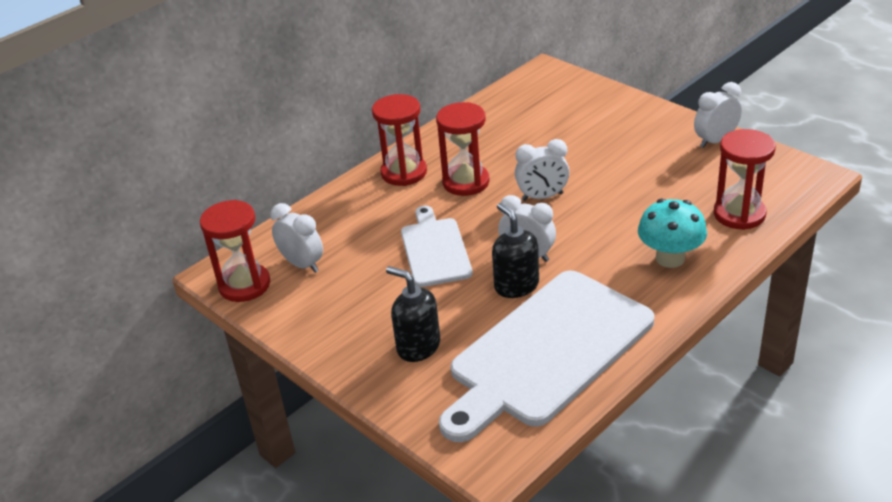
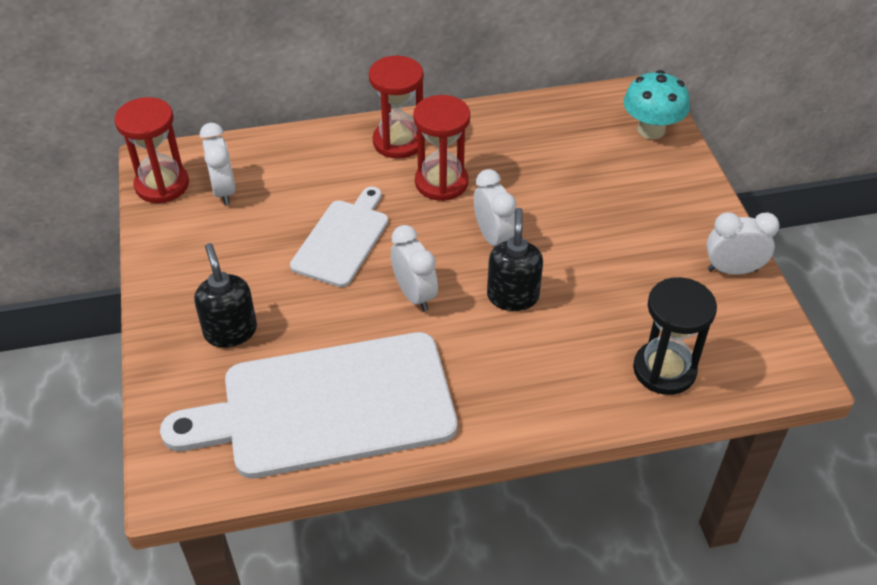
camera: 30 degrees right, 10 degrees up
black soap dispenser [492,203,539,298] -> black soap dispenser moved to [487,208,543,311]
white clock [515,139,570,201] -> white clock turned 135 degrees counterclockwise [474,169,517,246]
turquoise mushroom [638,199,707,268] -> turquoise mushroom moved to [624,70,690,139]
red hourglass [714,129,776,230] -> black hourglass [633,277,717,395]

